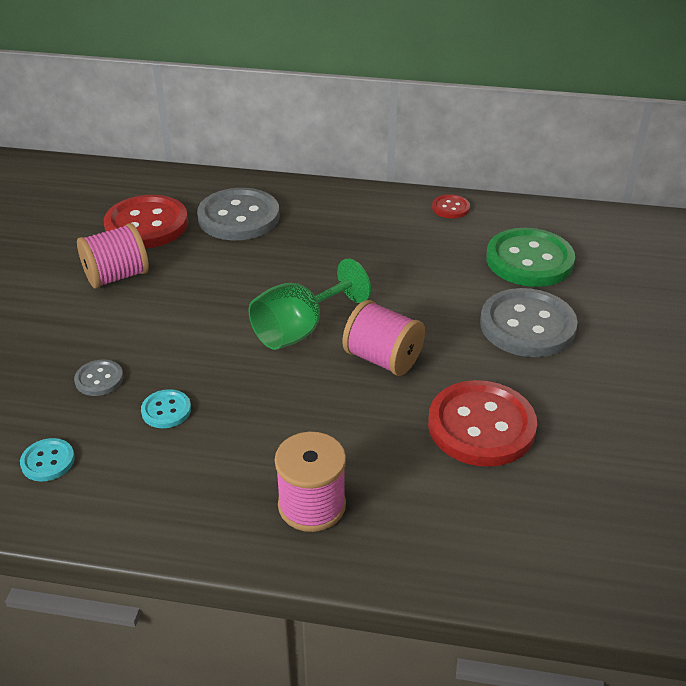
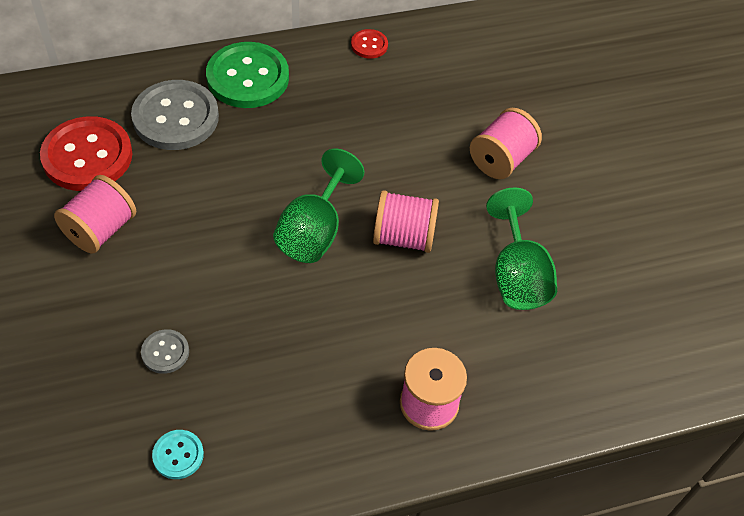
camera: 30 degrees left, 15 degrees up
turquoise button [141,389,191,428] -> none
red button [428,380,537,467] -> green goblet [486,188,557,310]
grey button [480,288,578,357] -> pink spool [470,108,542,179]
green button [486,228,575,287] -> green button moved to [206,42,289,108]

